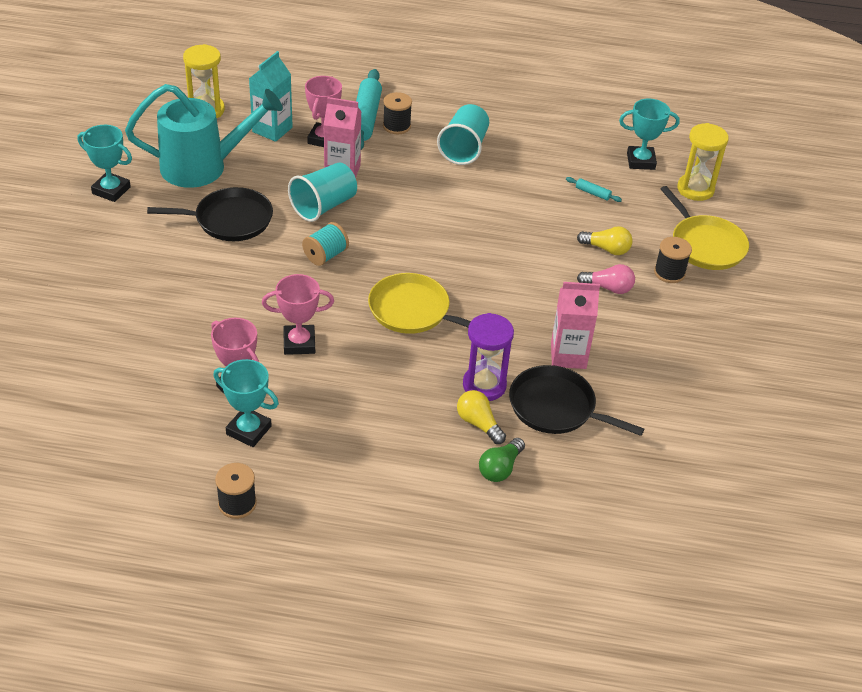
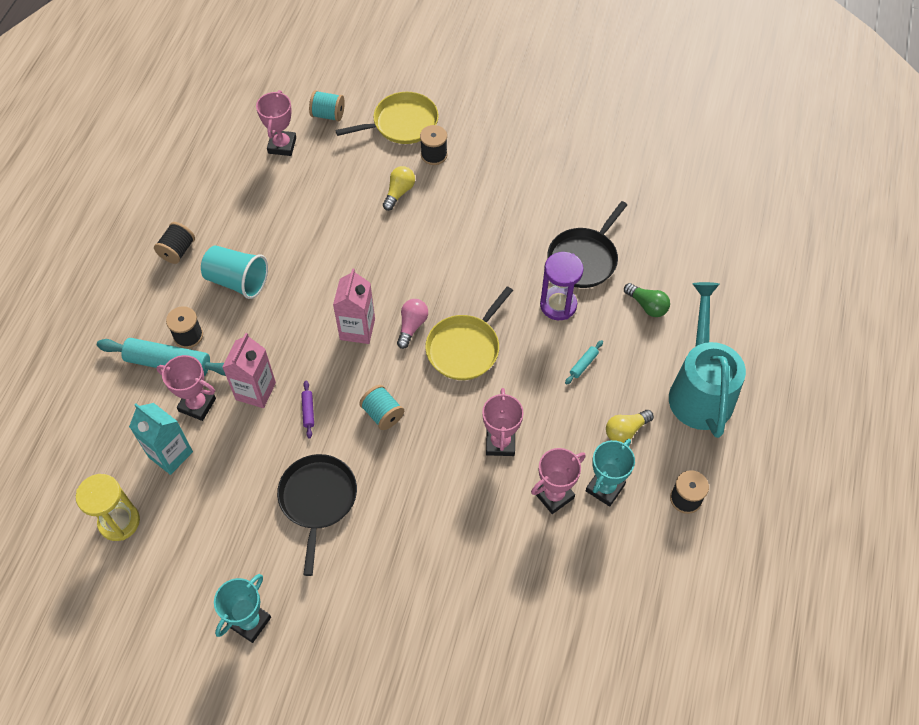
camera: 80 degrees left, 15 degrees up
turquoise watering can [125,84,283,188] -> turquoise watering can moved to [669,282,746,438]
turquoise cup [288,163,357,222] -> purple rolling pin [301,381,314,439]
yellow light bulb [457,390,506,444] -> yellow light bulb moved to [606,410,654,443]
pink carton [551,282,600,369] -> pink carton moved to [333,268,375,344]
turquoise rolling pin [566,177,622,202] -> turquoise rolling pin moved to [565,340,603,385]
pink light bulb [577,264,635,294] -> pink light bulb moved to [397,299,428,349]
turquoise trophy [619,99,680,170] -> pink trophy [256,90,296,156]
yellow hourglass [677,123,729,201] -> turquoise spool [309,90,345,122]
none -> black spool [154,222,195,264]

